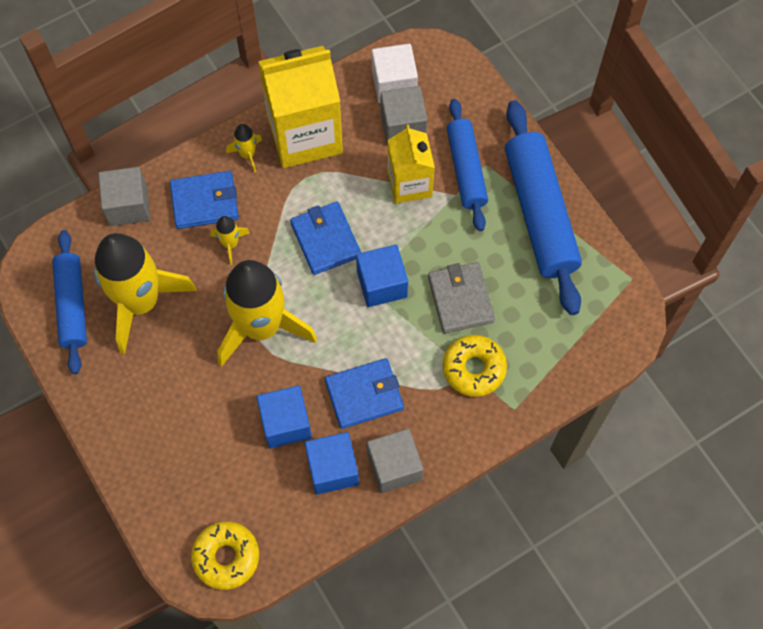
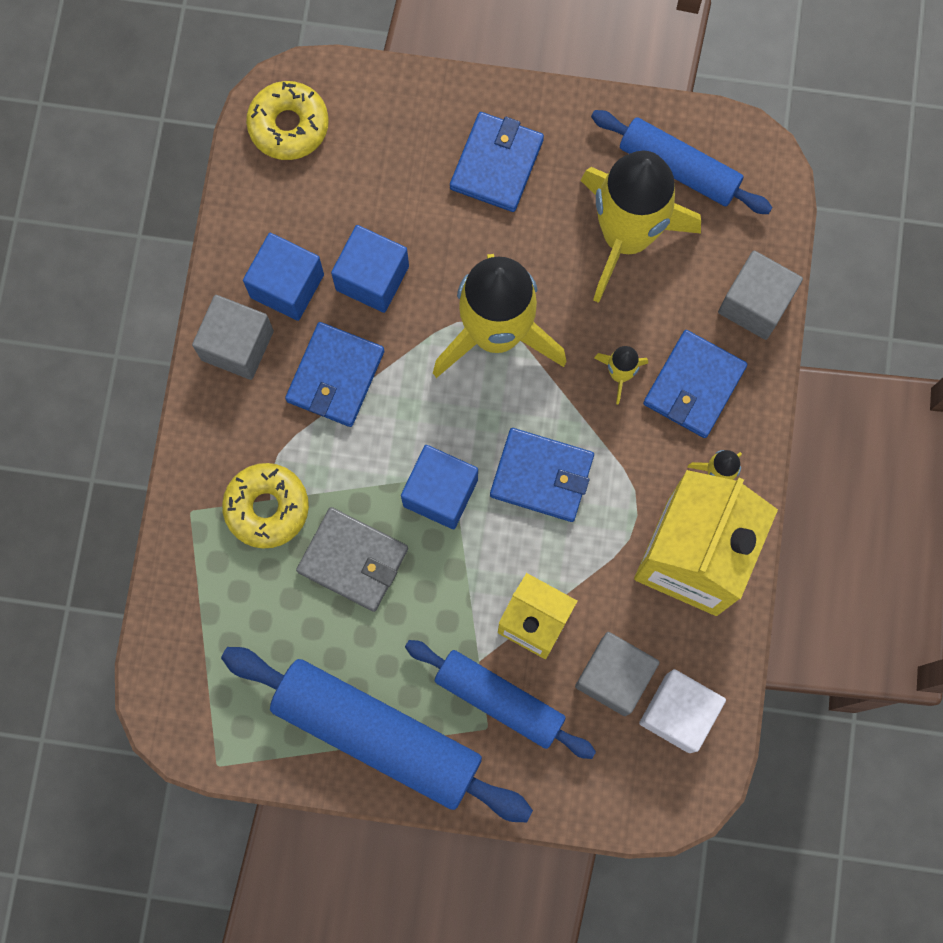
camera: 130 degrees right, 10 degrees up
none -> blue wallet [450,112,544,212]

